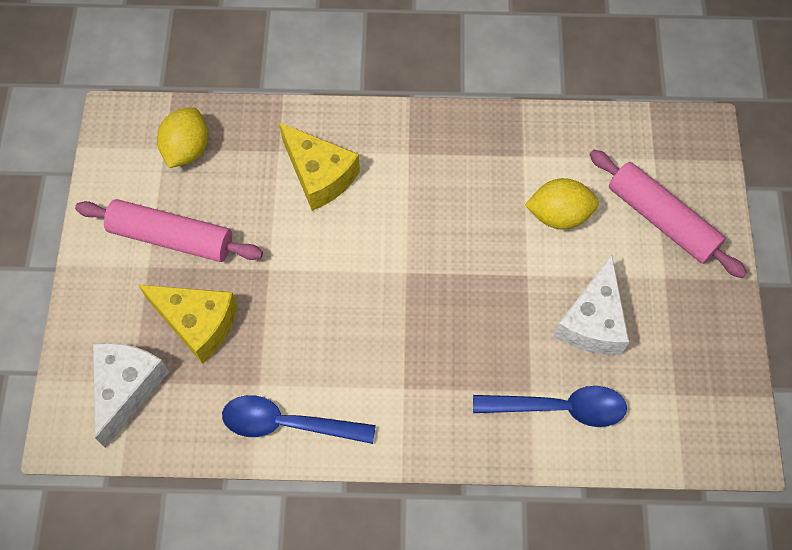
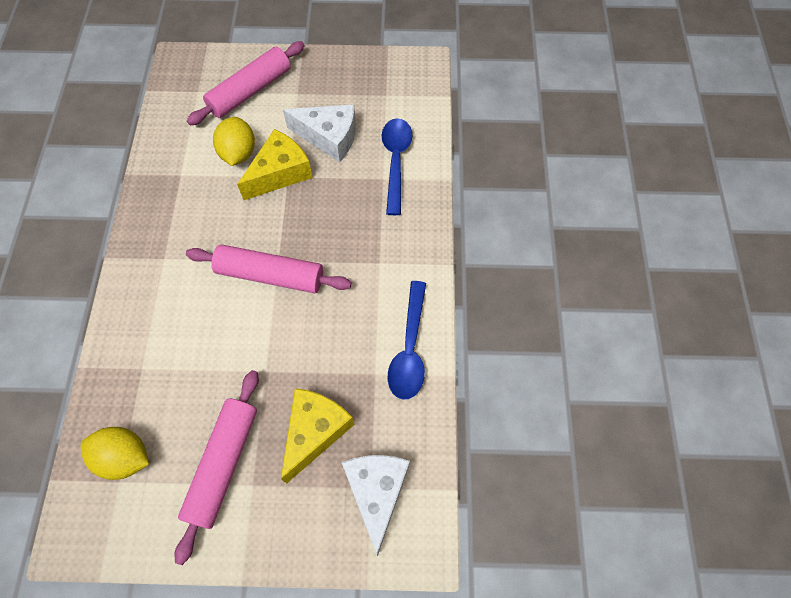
camera: 90 degrees left, 0 degrees up
white cheese [93,343,169,448] -> white cheese turned 75 degrees clockwise [342,455,410,556]
yellow cheese [279,122,360,211] -> yellow cheese moved to [237,129,313,200]
none -> pink rolling pin [186,244,351,293]

